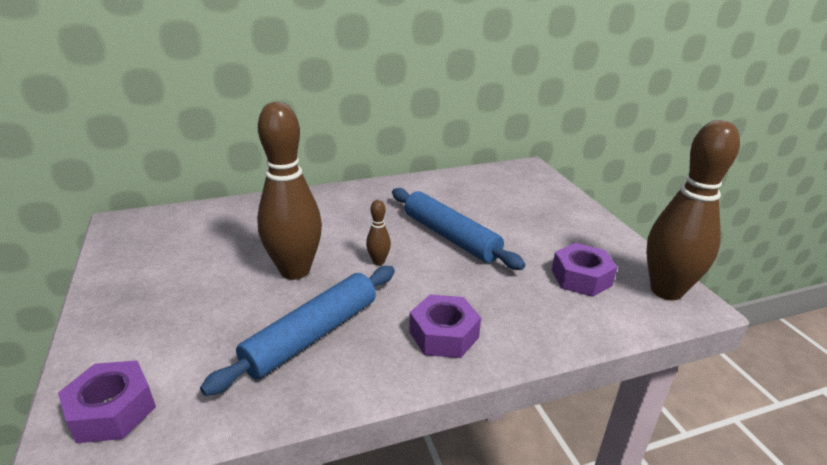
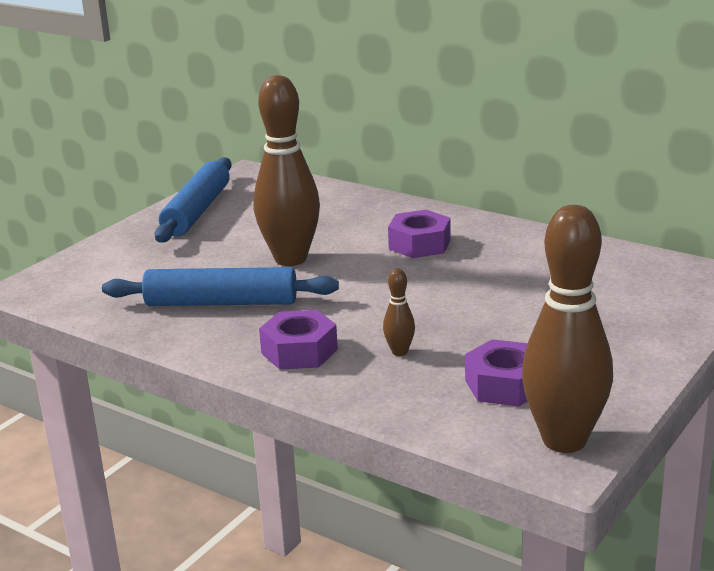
camera: 55 degrees right, 5 degrees down
purple nut [58,360,156,443] -> purple nut moved to [388,210,451,258]
brown bowling pin [366,200,391,265] -> brown bowling pin moved to [383,269,415,356]
blue rolling pin [392,188,525,270] -> blue rolling pin moved to [154,157,232,243]

